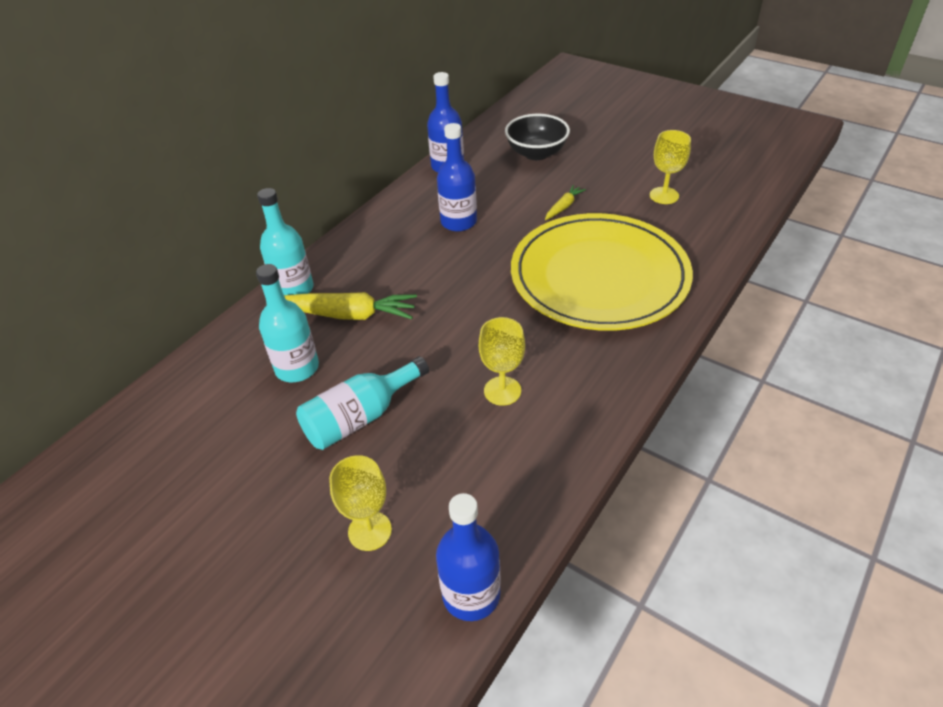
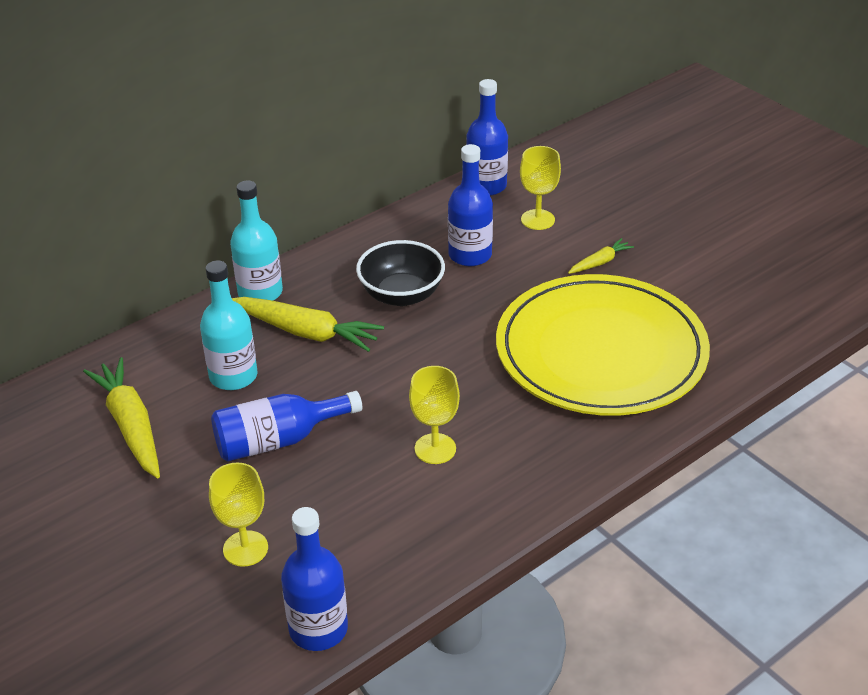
camera: 15 degrees right, 5 degrees down
turquoise bottle [296,356,429,450] -> blue bottle [211,391,362,462]
black bowl [505,114,570,160] -> black bowl moved to [356,240,445,306]
yellow goblet [650,130,691,204] -> yellow goblet moved to [520,146,561,230]
none -> yellow carrot [83,357,160,478]

